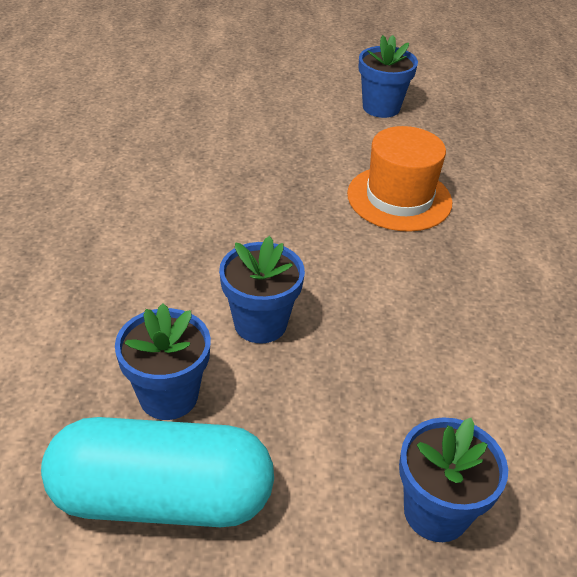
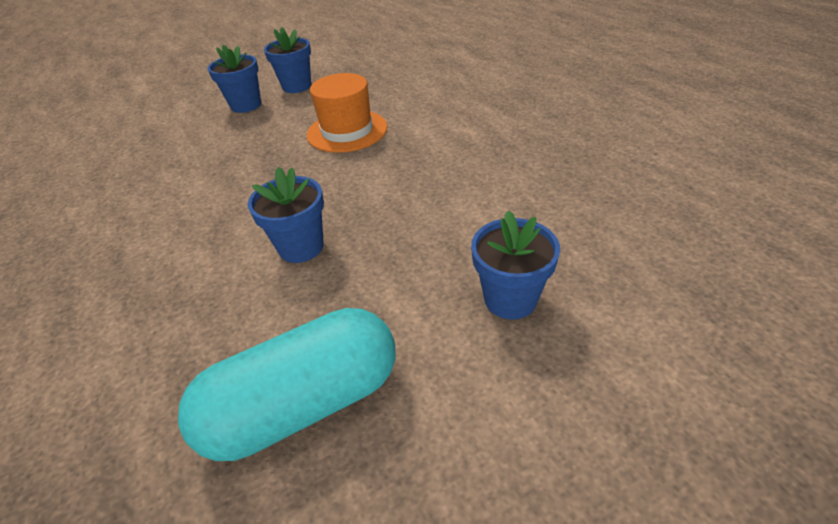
camera: 25 degrees left, 0 degrees up
blue flower pot [115,303,211,420] -> blue flower pot moved to [208,45,261,113]

